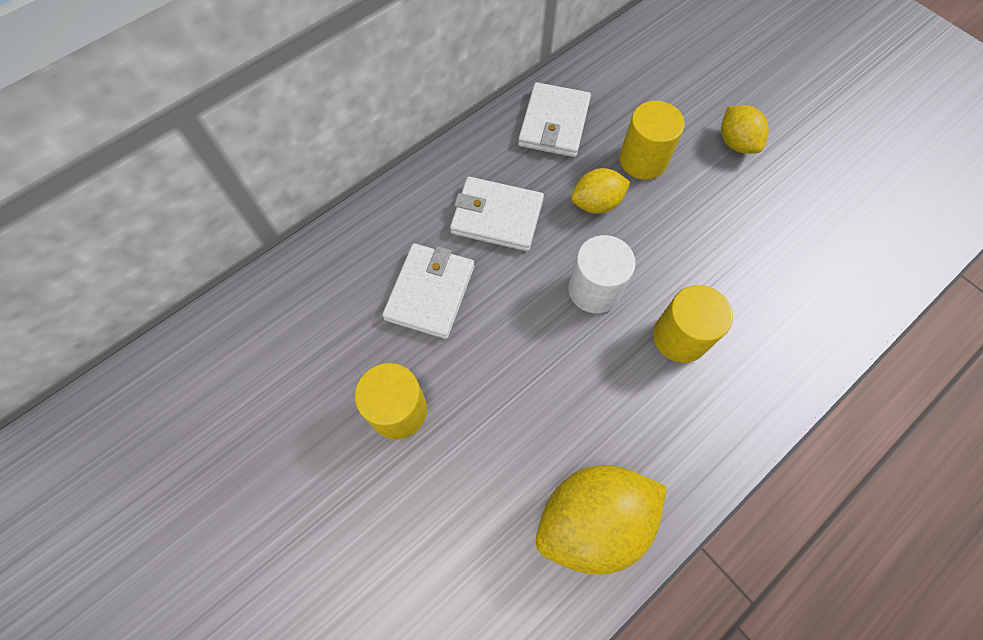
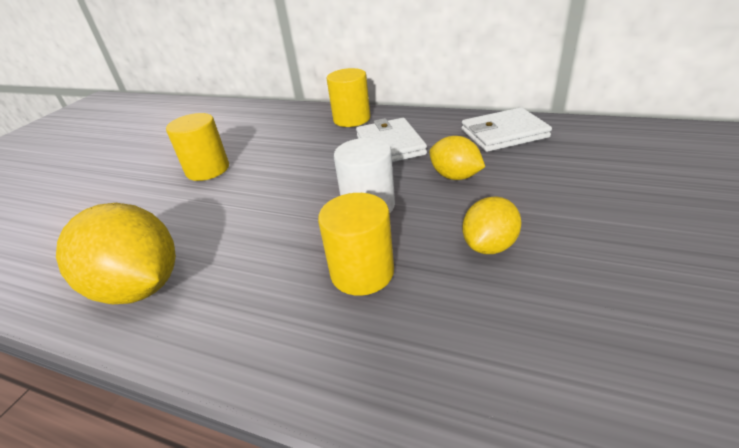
camera: 65 degrees right, 30 degrees down
white wallet [382,243,474,339] -> none
yellow cylinder [619,101,685,180] -> yellow cylinder moved to [326,68,371,127]
yellow lemon [721,105,769,154] -> yellow lemon moved to [462,196,521,254]

